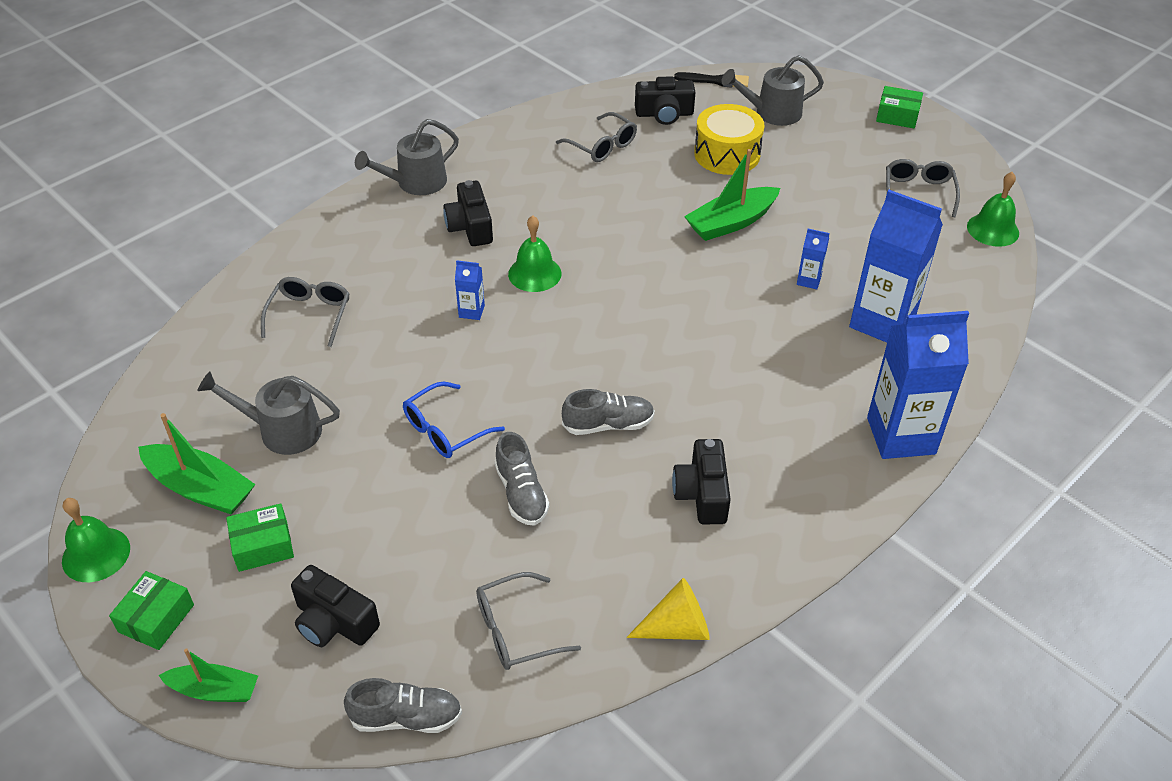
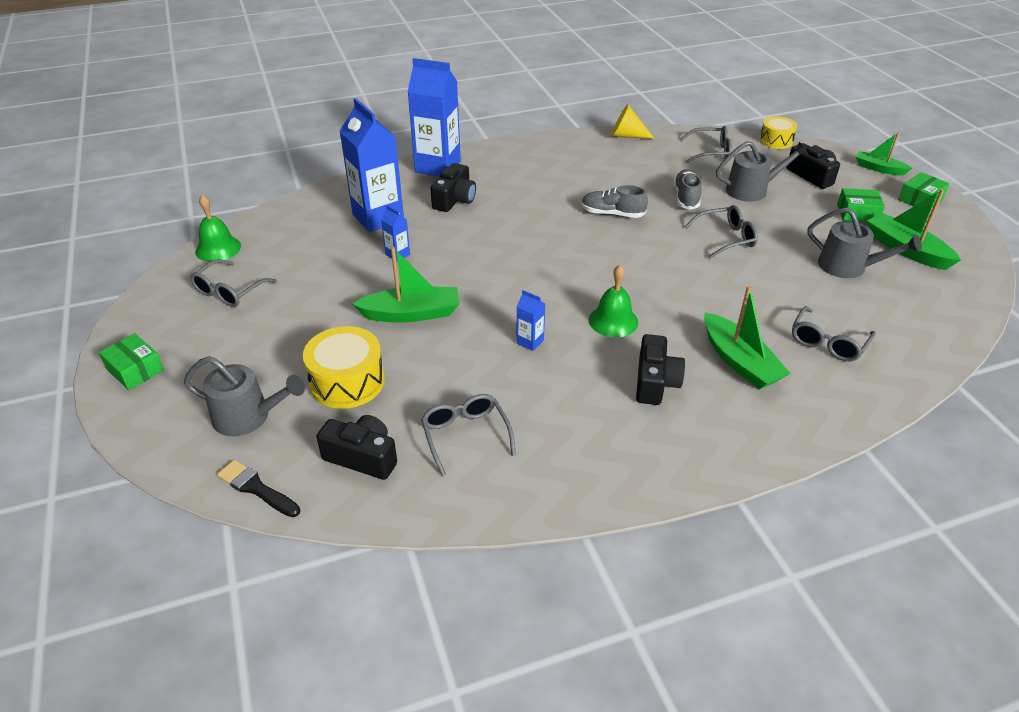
camera: 155 degrees left, 5 degrees down
green bell [62,498,130,582] -> none
grey shoe [344,678,462,733] -> yellow drum [760,116,797,149]
grey watering can [355,119,459,195] -> grey watering can moved to [716,141,808,202]
blue glasses [403,382,505,458] -> grey glasses [685,205,758,259]
blue carton [455,260,485,320] -> blue carton moved to [516,290,545,351]
black camera [672,439,731,524] -> black camera moved to [430,163,476,212]
none -> green boat [704,286,791,389]

